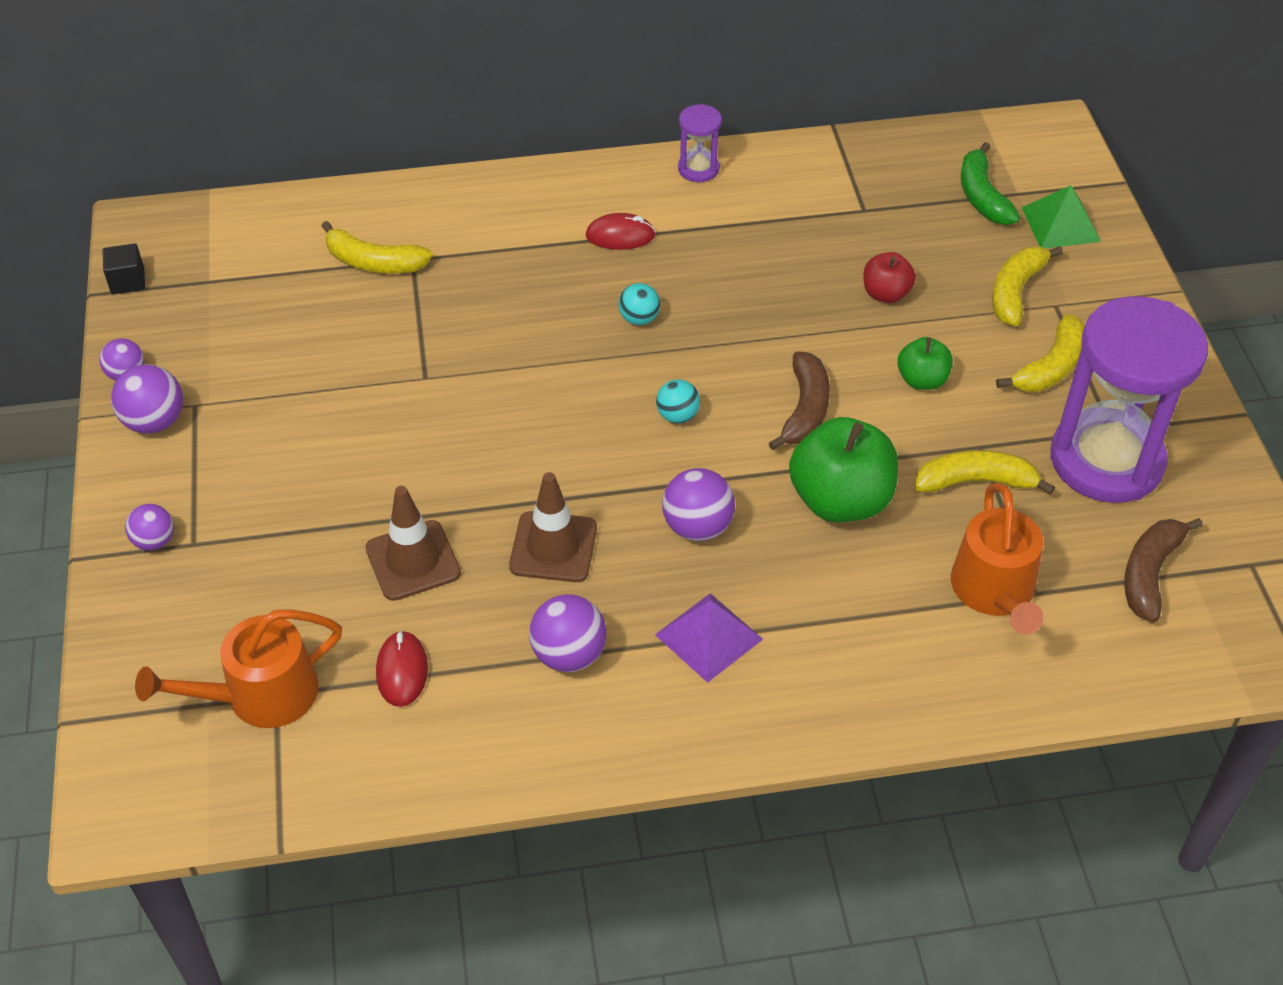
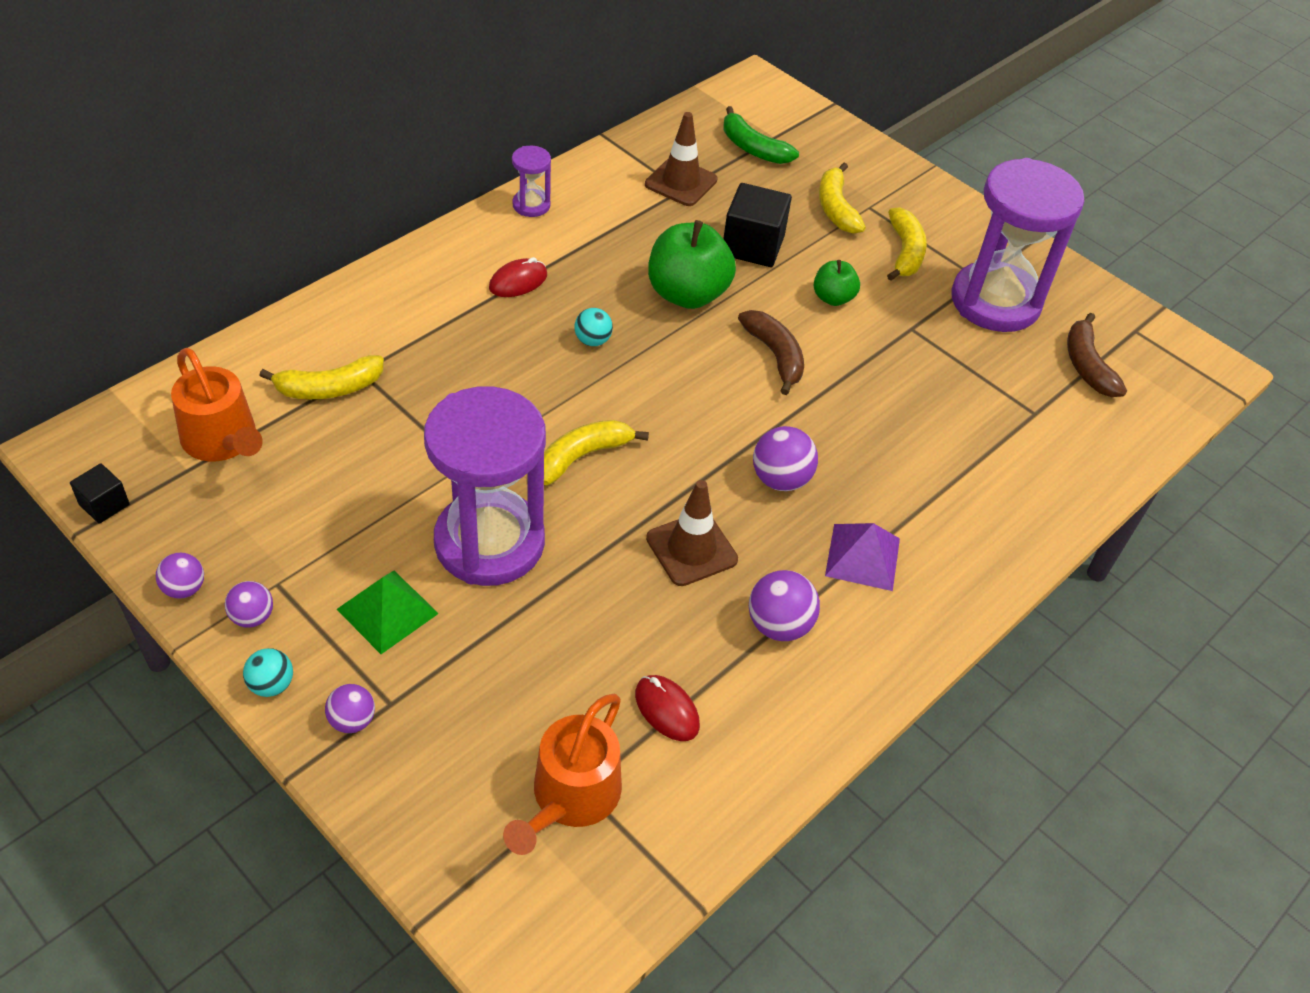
camera: 40 degrees left, 0 degrees up
purple ball [111,364,183,434] -> purple ball [225,581,273,628], size x0.64
brown traffic cone [365,486,461,601] -> brown traffic cone moved to [645,112,718,206]
turquoise ball [656,379,700,424] -> turquoise ball moved to [243,648,293,697]
green apple [789,417,898,522] -> green apple moved to [648,220,736,309]
red apple [863,252,916,303] -> black cube [723,183,792,267]
yellow banana [915,450,1055,495] -> yellow banana moved to [544,420,649,485]
orange watering can [951,483,1044,635] -> orange watering can moved to [171,348,263,461]
green pyramid [1021,185,1101,249] -> green pyramid moved to [337,571,439,654]
none -> purple hourglass [424,386,546,586]

